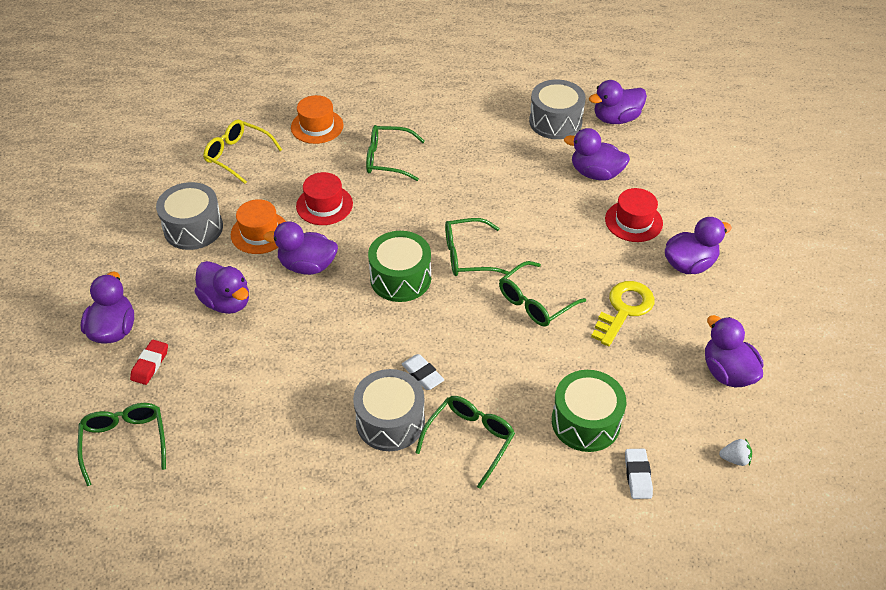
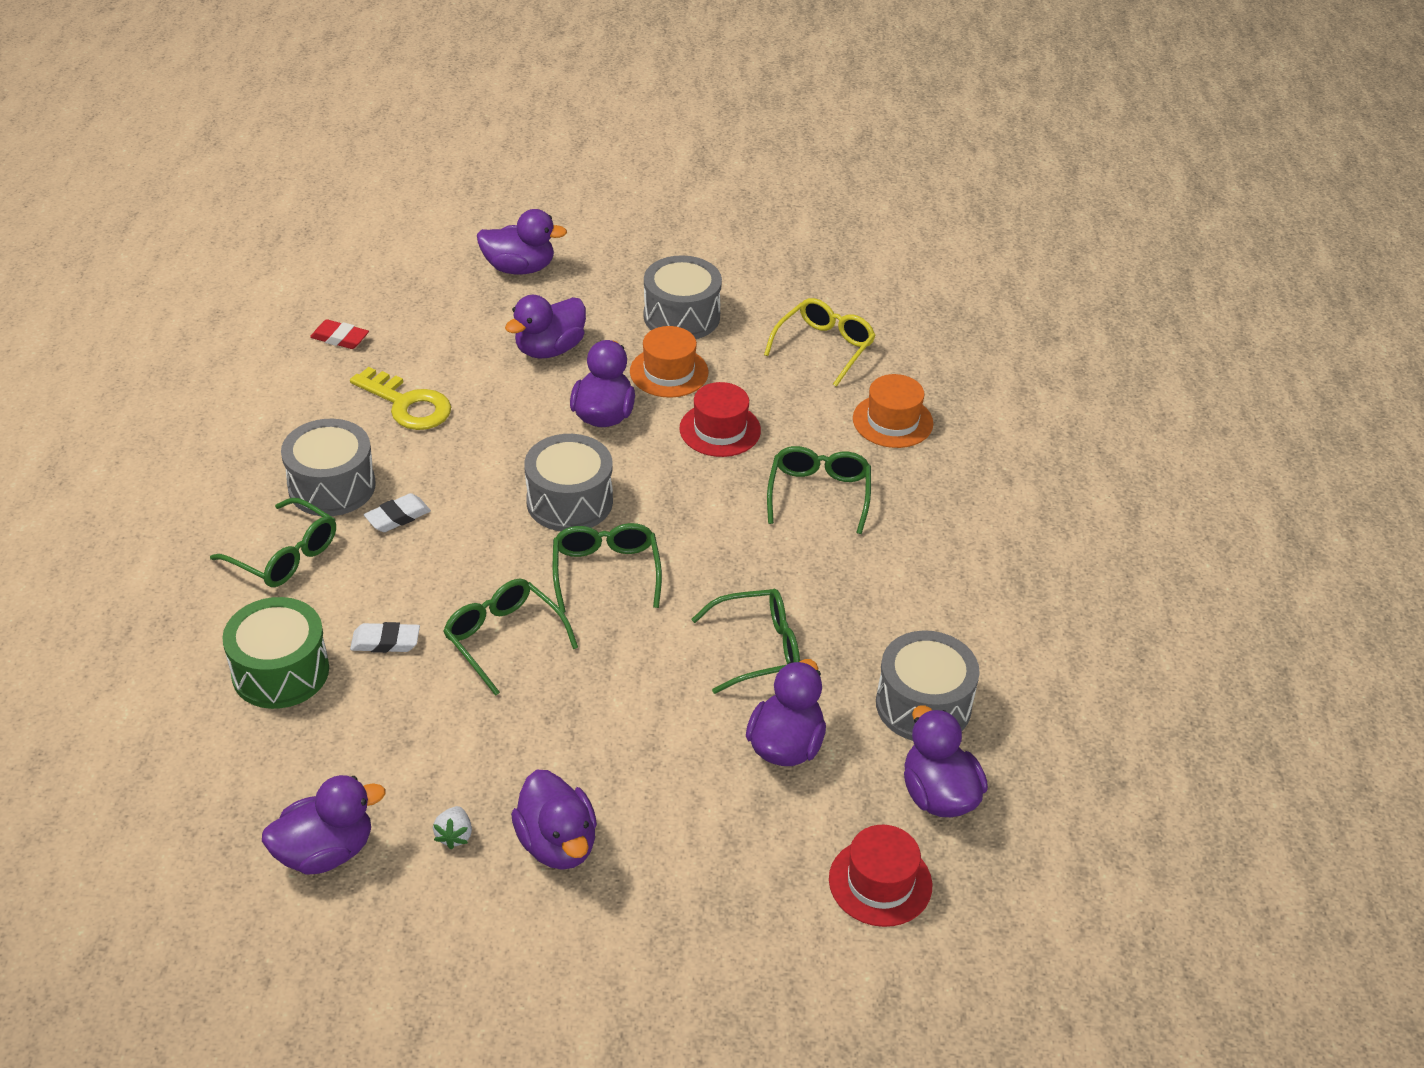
camera: 90 degrees right, 5 degrees down
green glasses [77,403,166,486] -> green glasses moved to [691,589,800,694]
red eraser [130,340,168,385] -> red eraser moved to [310,319,369,349]
green drum [368,231,431,302] -> grey drum [524,434,613,531]
yellow key [591,281,655,346] -> yellow key moved to [350,367,451,430]
red hat [605,188,663,242] -> red hat moved to [829,825,932,927]
white eraser [625,449,653,499] -> white eraser moved to [350,622,420,653]
white strawberry [719,438,752,466] -> white strawberry moved to [433,806,472,849]

